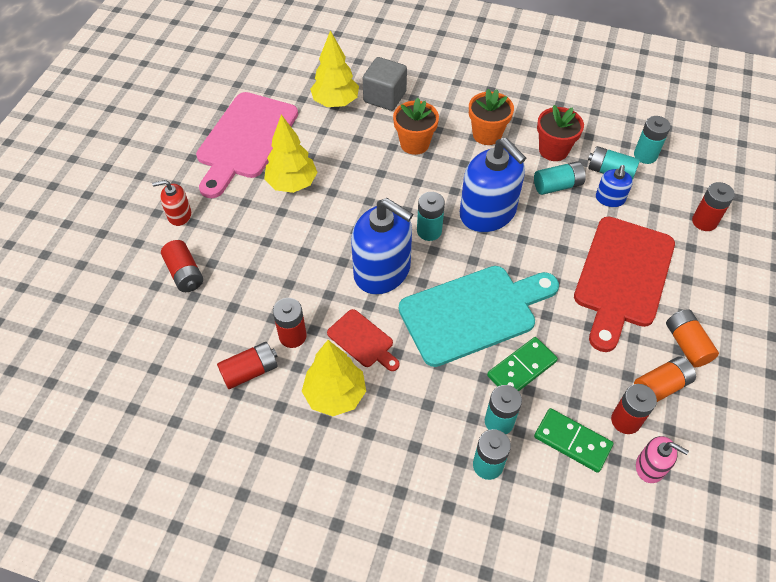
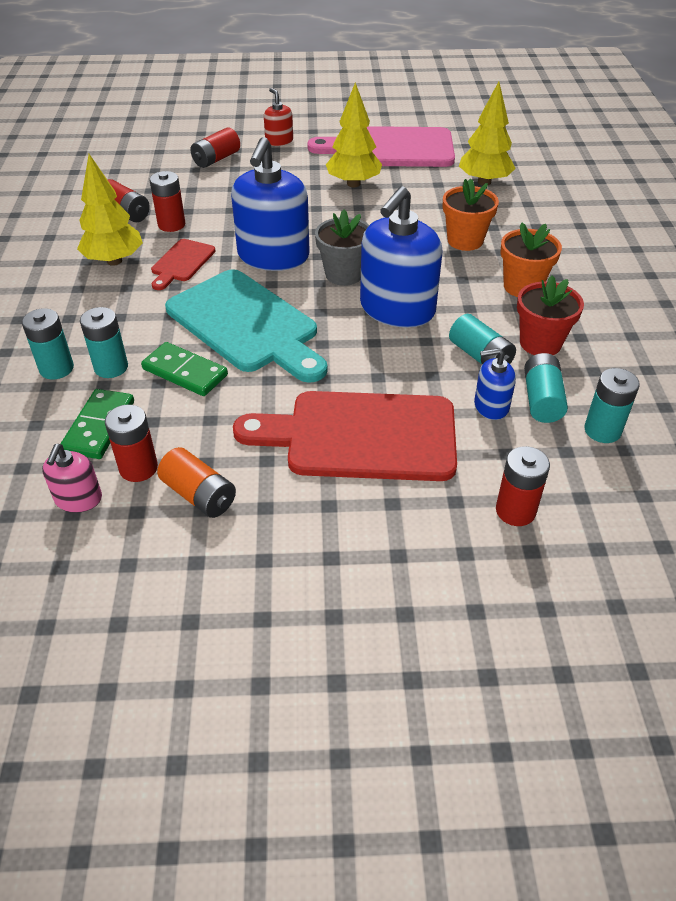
camera: 70 degrees right, 10 degrees down
grey cube [363,57,407,111] -> none
turquoise battery [417,192,445,241] -> grey flower pot [315,210,369,286]
orange battery [666,309,719,367] -> none

